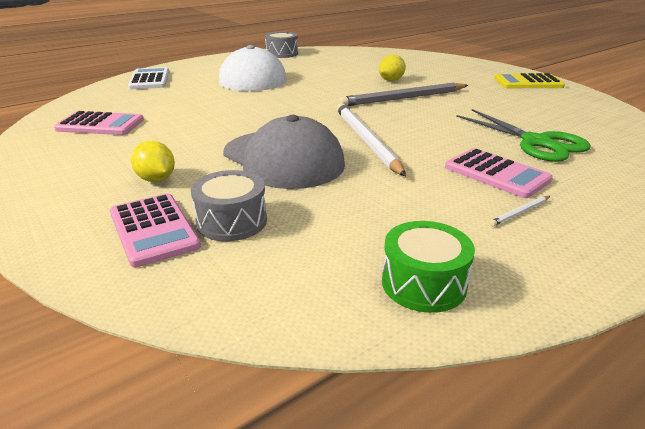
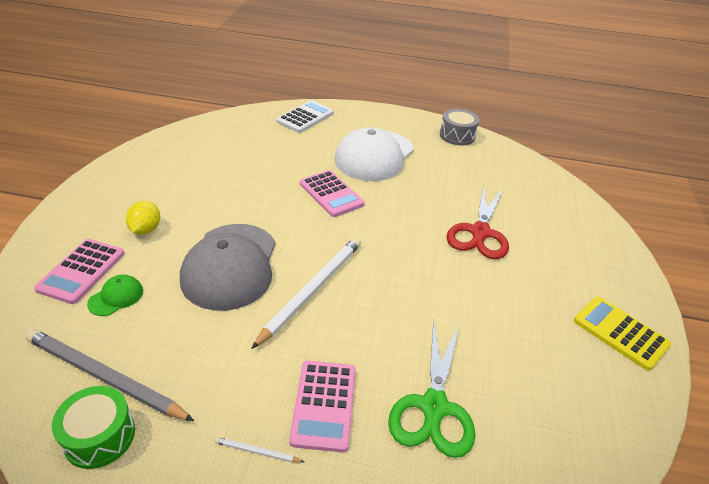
camera: 45 degrees right, 10 degrees up
pink calculator [54,111,144,135] -> pink calculator moved to [300,170,364,217]
grey drum [191,170,267,241] -> green cap [87,275,143,316]
grey pencil [339,83,468,106] -> grey pencil moved to [25,329,194,421]
yellow lemon [379,55,406,81] -> red scissors [446,185,509,259]

